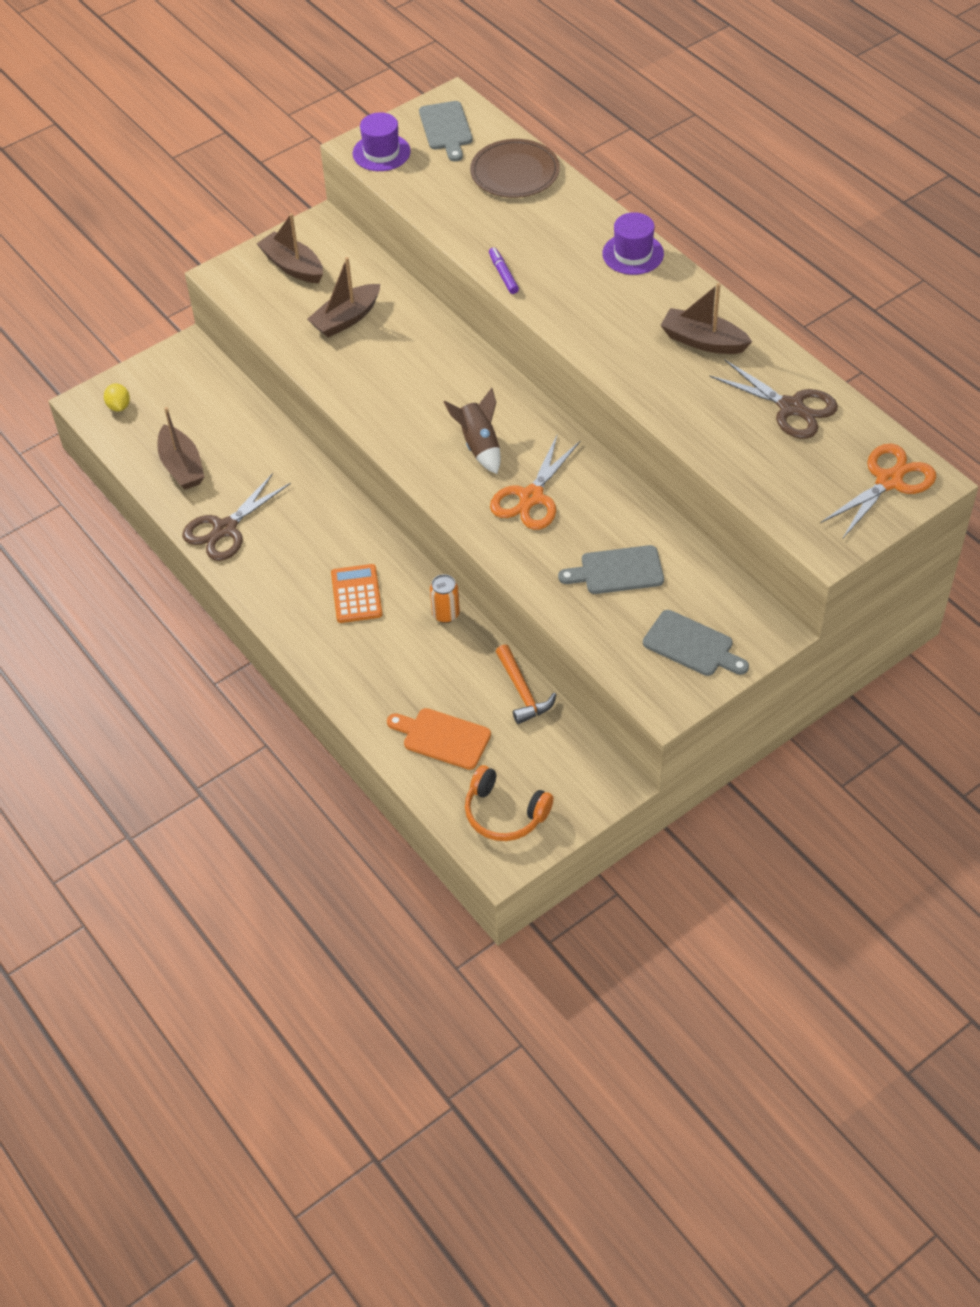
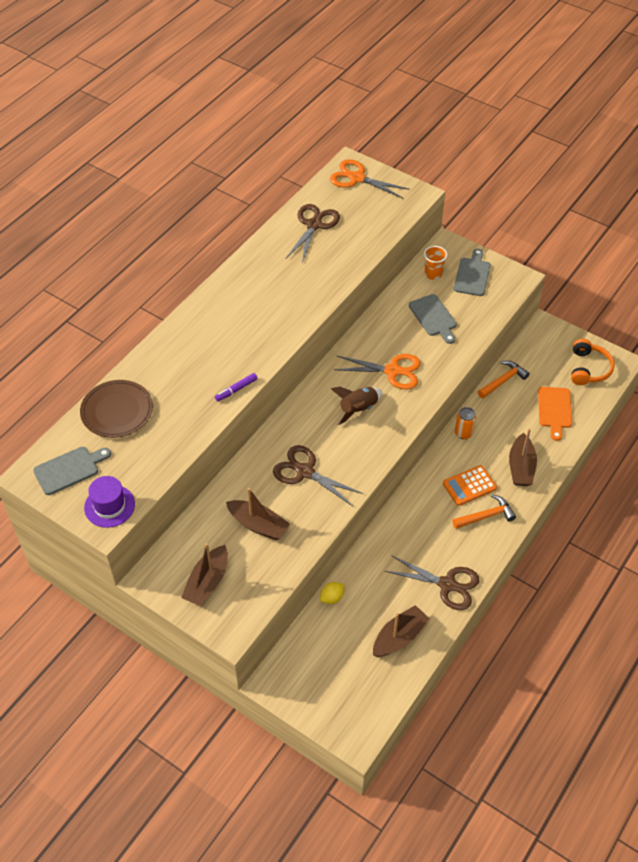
camera: 110 degrees left, 0 degrees up
yellow lemon [104,383,130,412] -> yellow lemon moved to [320,582,345,604]
purple hat [603,212,664,275] -> none
brown boat [660,283,752,354] -> brown boat moved to [509,428,537,486]
none -> brown scissors [273,445,363,506]
none -> orange cup [424,246,447,280]
none -> orange hammer [452,494,516,529]

